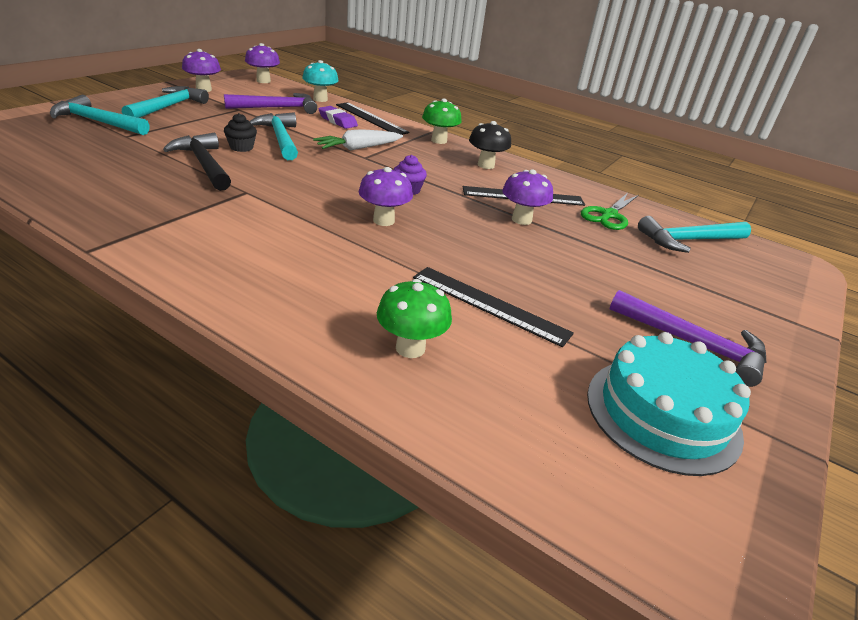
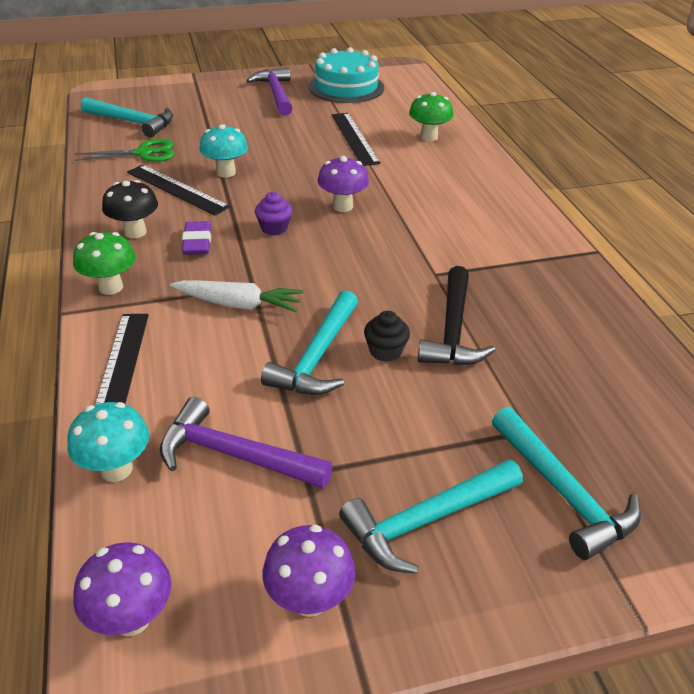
camera: 135 degrees left, 5 degrees up
purple eraser [318,106,358,129] -> purple eraser moved to [182,221,211,255]
purple mushroom [502,169,553,225] -> turquoise mushroom [199,124,248,177]

